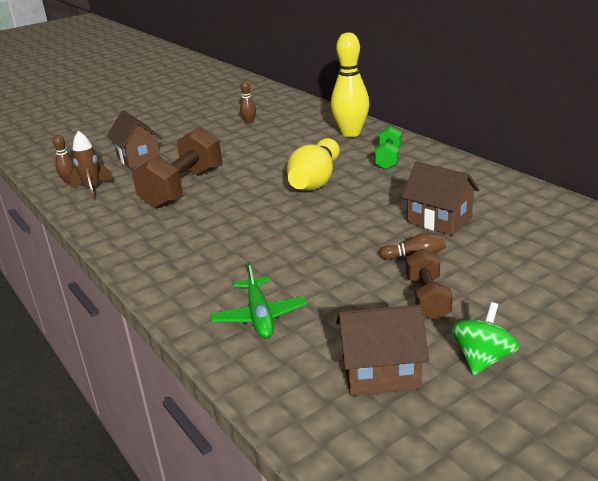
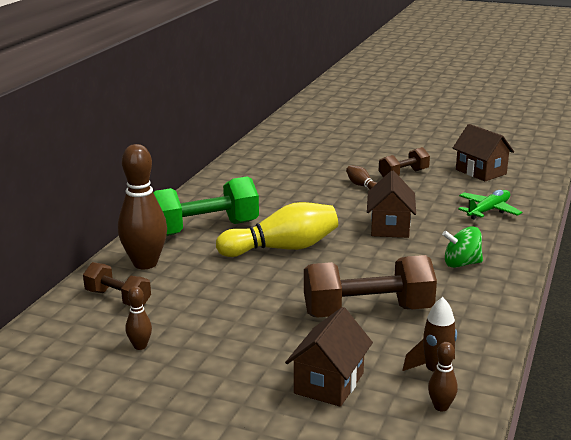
camera: 125 degrees left, 5 degrees down
yellow bowling pin [331,32,370,137] -> brown bowling pin [118,144,167,269]
green dumbbell [374,126,401,170] -> green dumbbell [153,176,259,236], size x1.77
brown house [401,162,480,236] -> brown house moved to [367,170,416,238]
green spinning top [451,302,519,375] -> green spinning top moved to [442,227,483,268]
none -> brown dumbbell [83,262,151,306]

